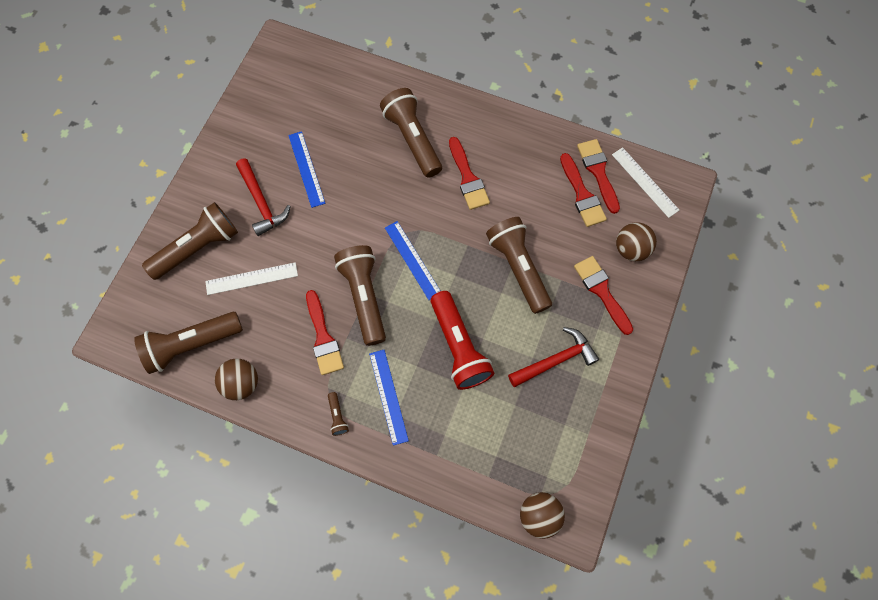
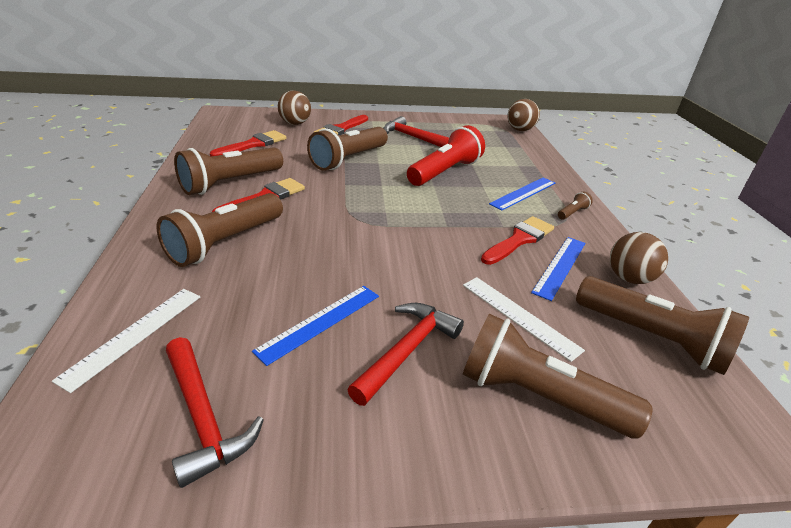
camera: 120 degrees left, 35 degrees down
brown flashlight [334,245,386,346] -> brown flashlight moved to [174,147,283,195]
blue ruler [385,221,440,300] -> blue ruler moved to [531,237,585,301]
red brush [577,139,620,214] -> none
white ruler [612,147,679,218] -> white ruler moved to [52,289,201,393]
none -> red hammer [166,337,264,488]

